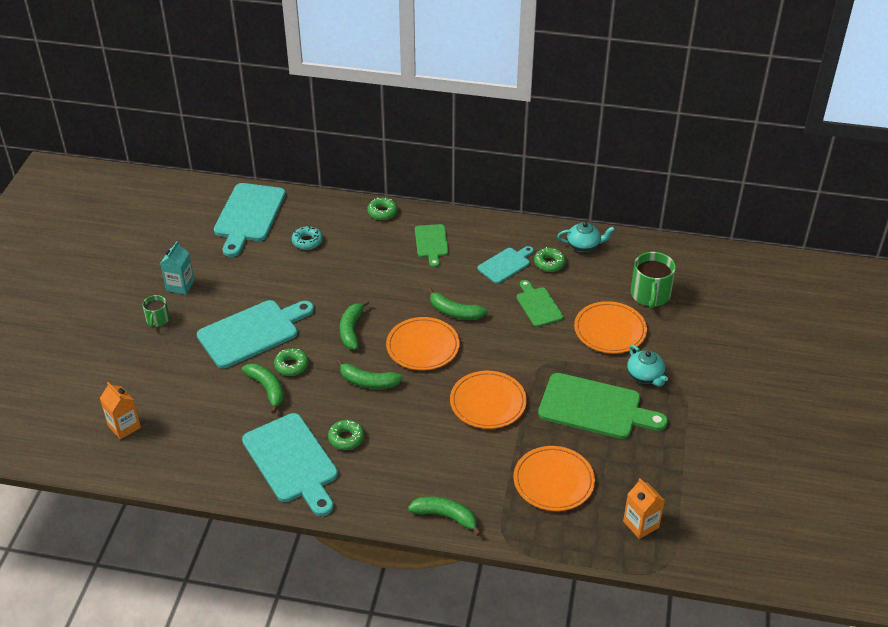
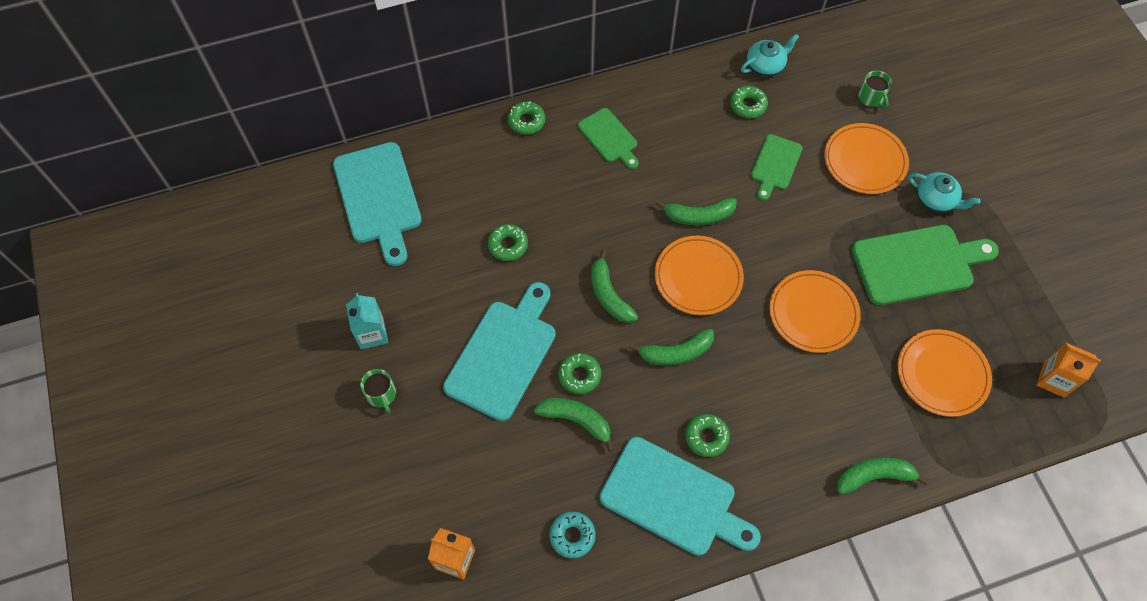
camera: 30 degrees left, 20 degrees up
turquoise donut [291,226,323,250] -> turquoise donut moved to [549,512,596,558]
turquoise cutting board [478,246,534,284] -> none
green cutting board [517,280,563,327] -> green cutting board turned 105 degrees counterclockwise [751,134,803,201]
green mug [631,252,676,309] -> green mug [858,70,892,109], size x0.57
none -> green donut [488,224,528,261]

